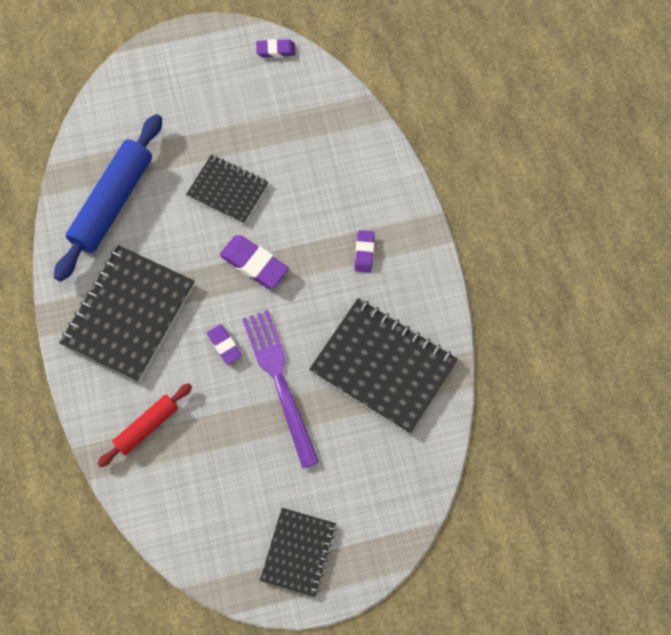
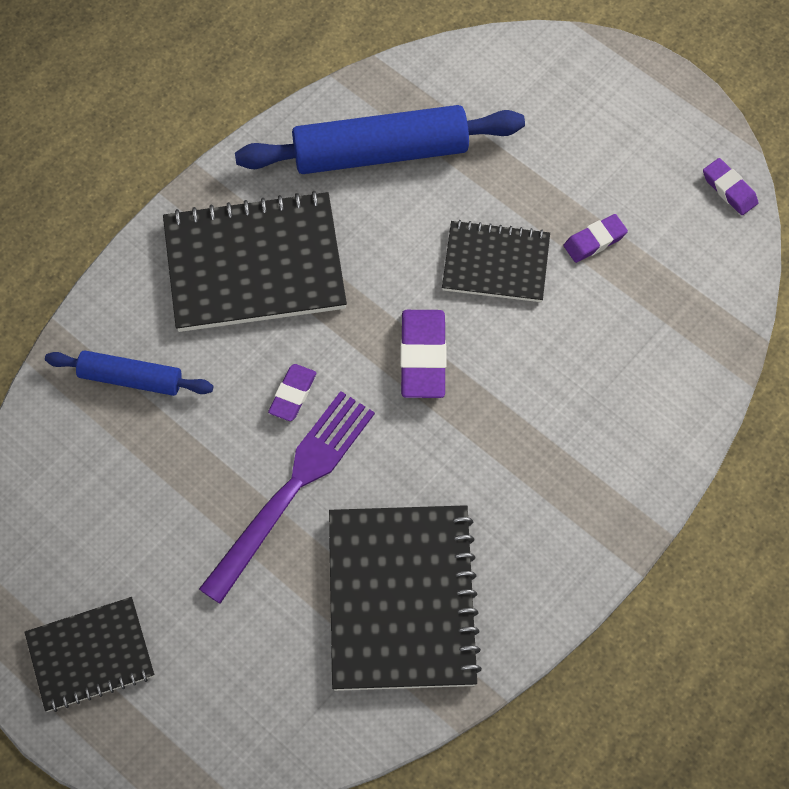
camera: 55 degrees right, 5 degrees down
red rolling pin [97,383,192,467] -> blue rolling pin [45,350,213,396]
black notebook [186,155,269,224] -> black notebook turned 75 degrees counterclockwise [442,220,550,302]
purple eraser [354,230,375,273] -> purple eraser moved to [564,214,628,263]

